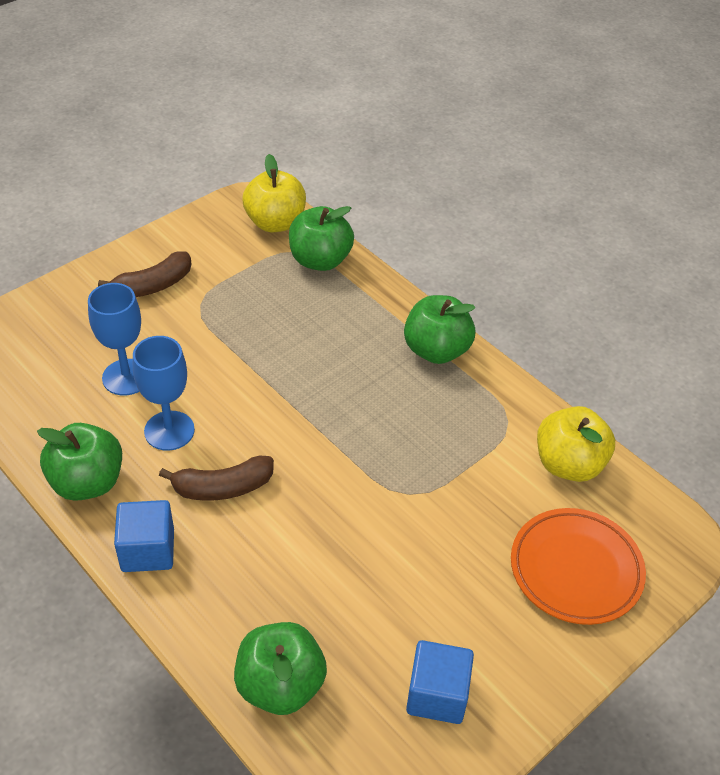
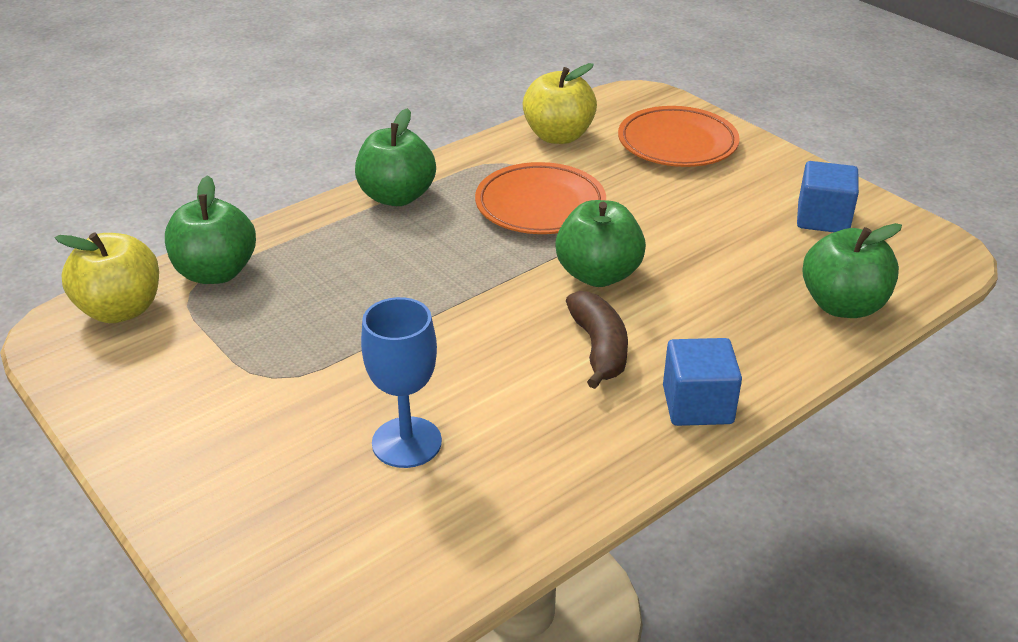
camera: 85 degrees left, 10 degrees down
green apple [37,423,122,501] -> green apple moved to [555,200,646,287]
brown banana [98,252,192,297] -> none
blue goblet [133,336,195,451] -> none
none -> orange plate [475,162,606,234]

